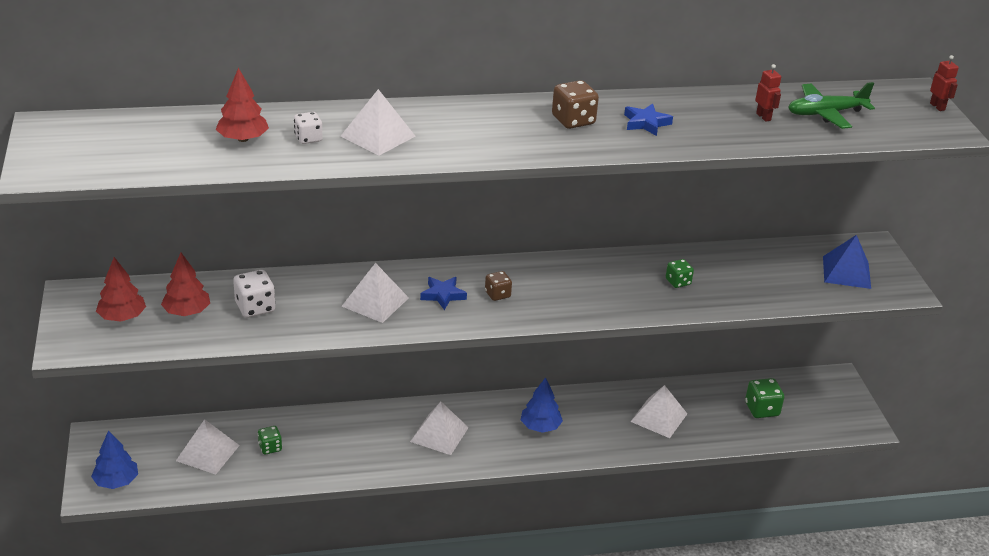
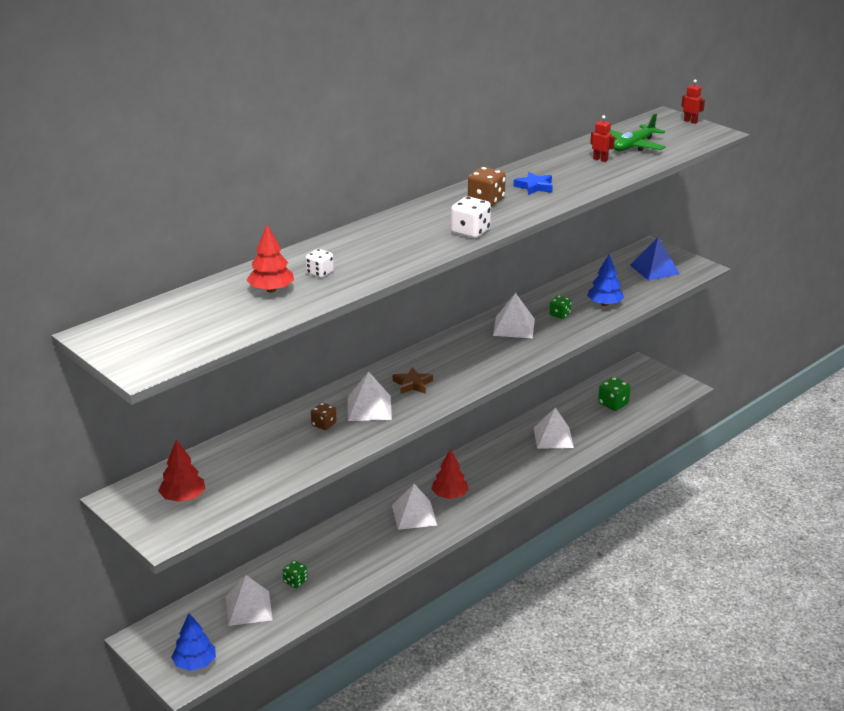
camera: 30 degrees left, 5 degrees down
red tree [161,253,210,316] -> red tree moved to [431,449,469,499]
white dice [233,270,275,318] -> white dice moved to [451,196,491,238]
white pyramid [341,89,415,156] -> white pyramid moved to [493,293,535,338]
blue star [420,277,467,310] -> brown star [393,367,433,394]
brown dice [485,271,512,301] -> brown dice moved to [311,402,337,430]
blue tree [521,377,563,433] -> blue tree moved to [587,255,624,306]

